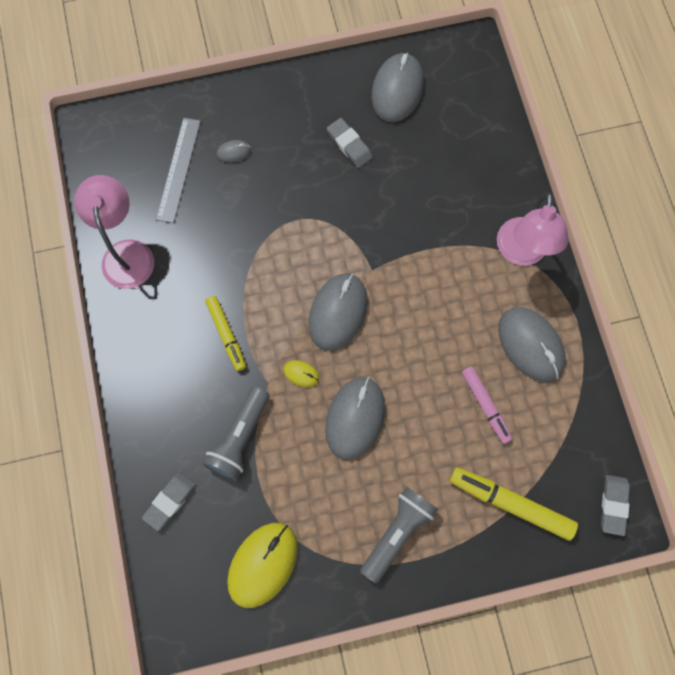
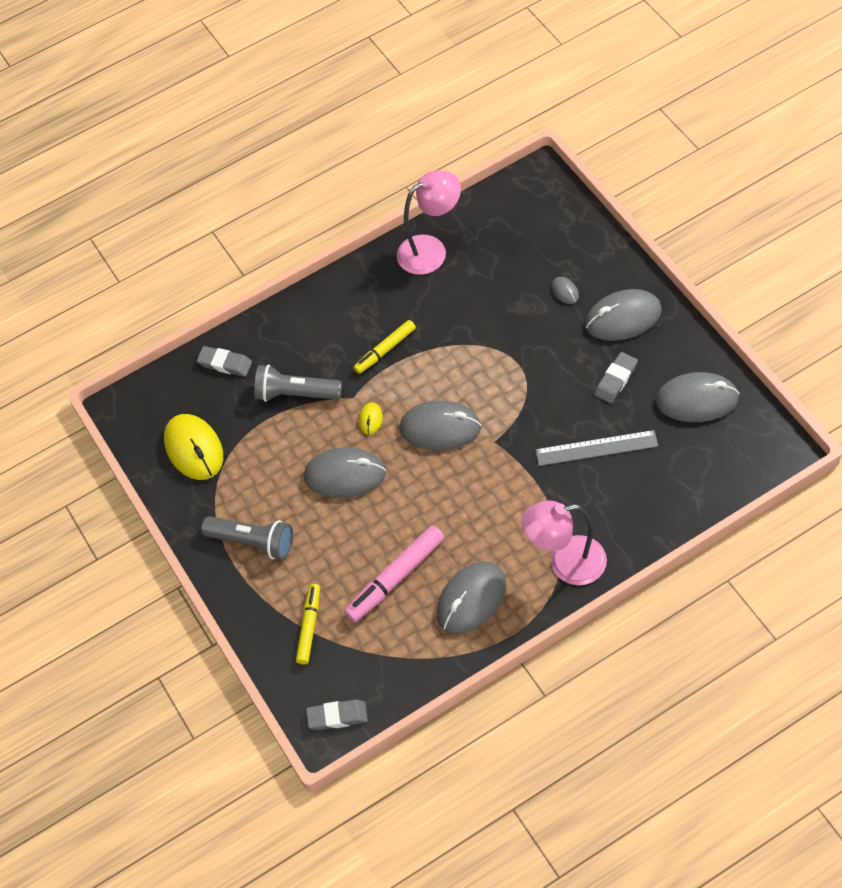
camera: 80 degrees right, 15 degrees down
grey ruler [156,118,201,223] -> grey ruler moved to [536,430,658,466]
yellow mouse [227,523,298,608] -> yellow mouse turned 45 degrees clockwise [164,414,223,480]
yellow marker [450,467,578,541] -> yellow marker [296,584,320,664], size x0.65
pink marker [462,366,512,444] -> pink marker [344,525,444,622], size x1.53
none -> grey mouse [585,289,662,341]

